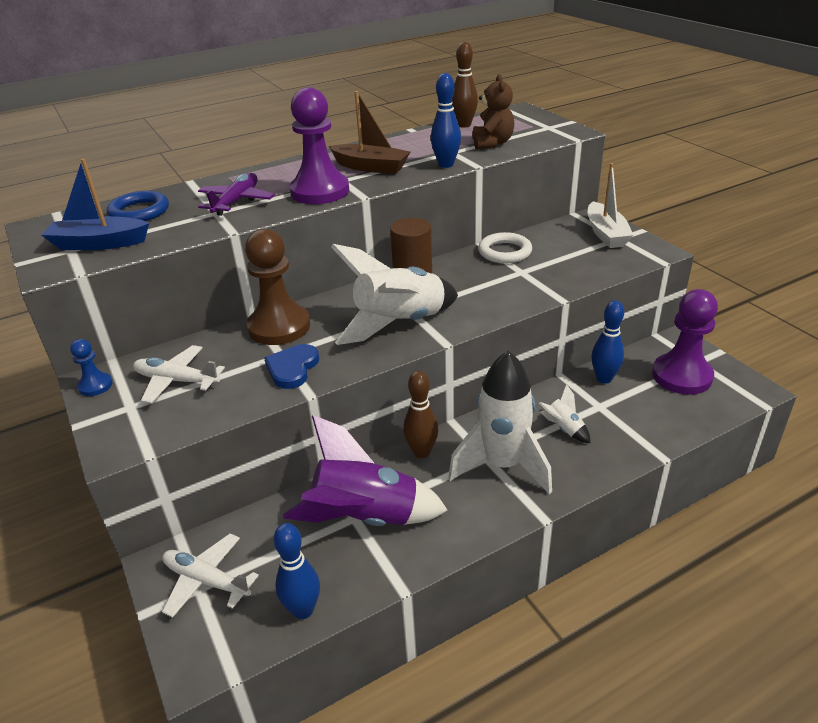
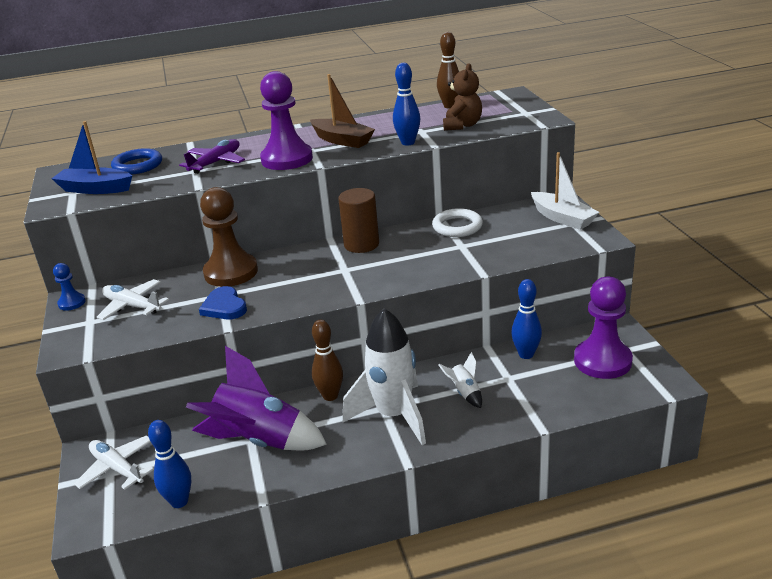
camera: 15 degrees right, 5 degrees down
blue heart [264,344,319,389] -> blue heart turned 60 degrees counterclockwise [199,286,247,319]
white rocket [331,244,458,345] -> none
white boat [588,163,634,248] -> white boat turned 45 degrees counterclockwise [531,152,599,230]

